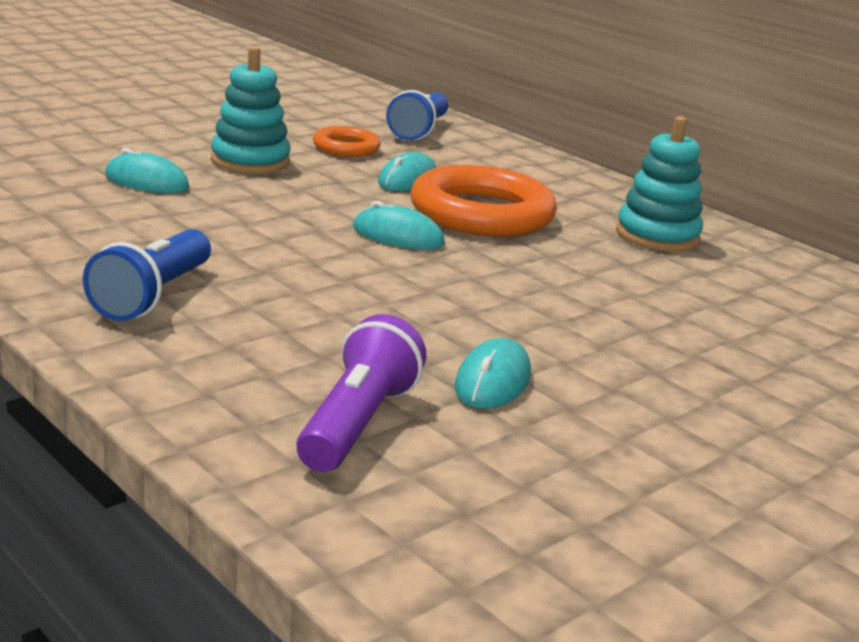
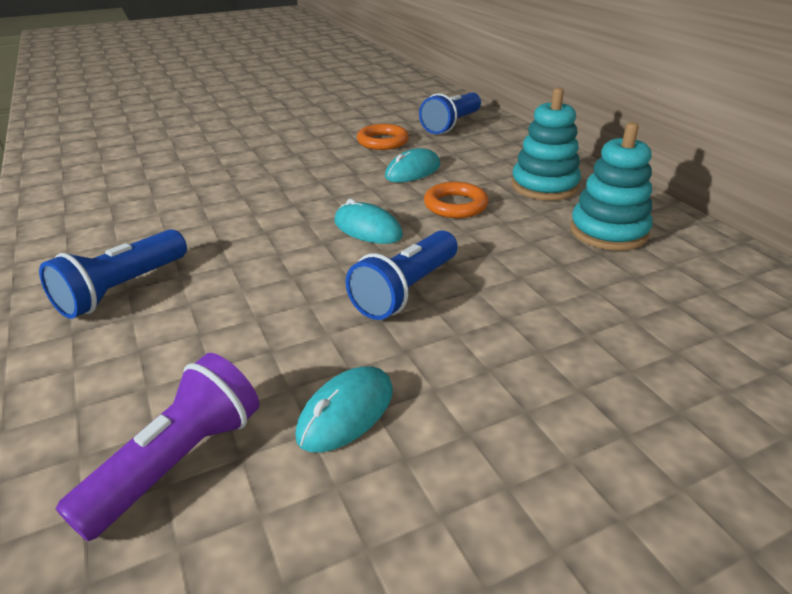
camera: 20 degrees right, 10 degrees up
turquoise mouse [105,148,189,193] -> none
turquoise stacking toy [211,47,291,174] -> turquoise stacking toy moved to [511,88,581,200]
orange ring [410,165,557,237] -> orange ring [424,182,488,218], size x0.52
none -> blue flashlight [346,230,458,320]

